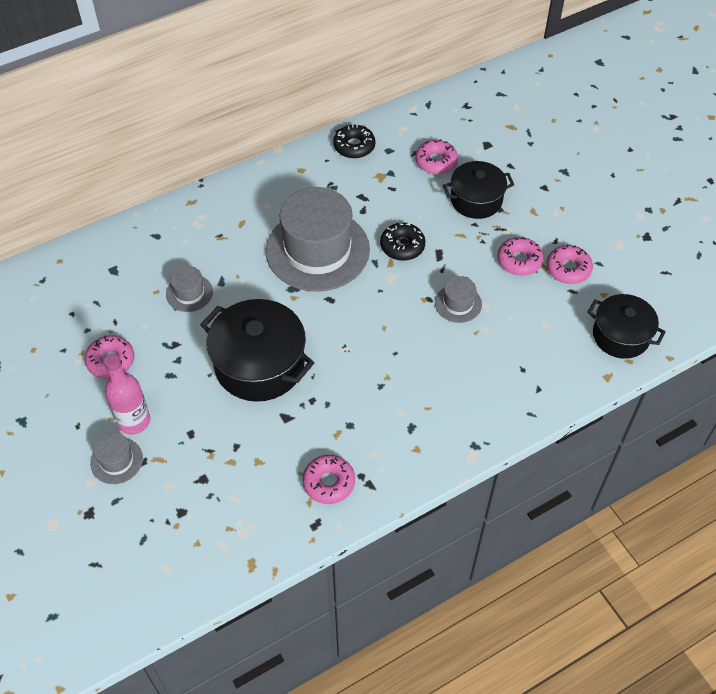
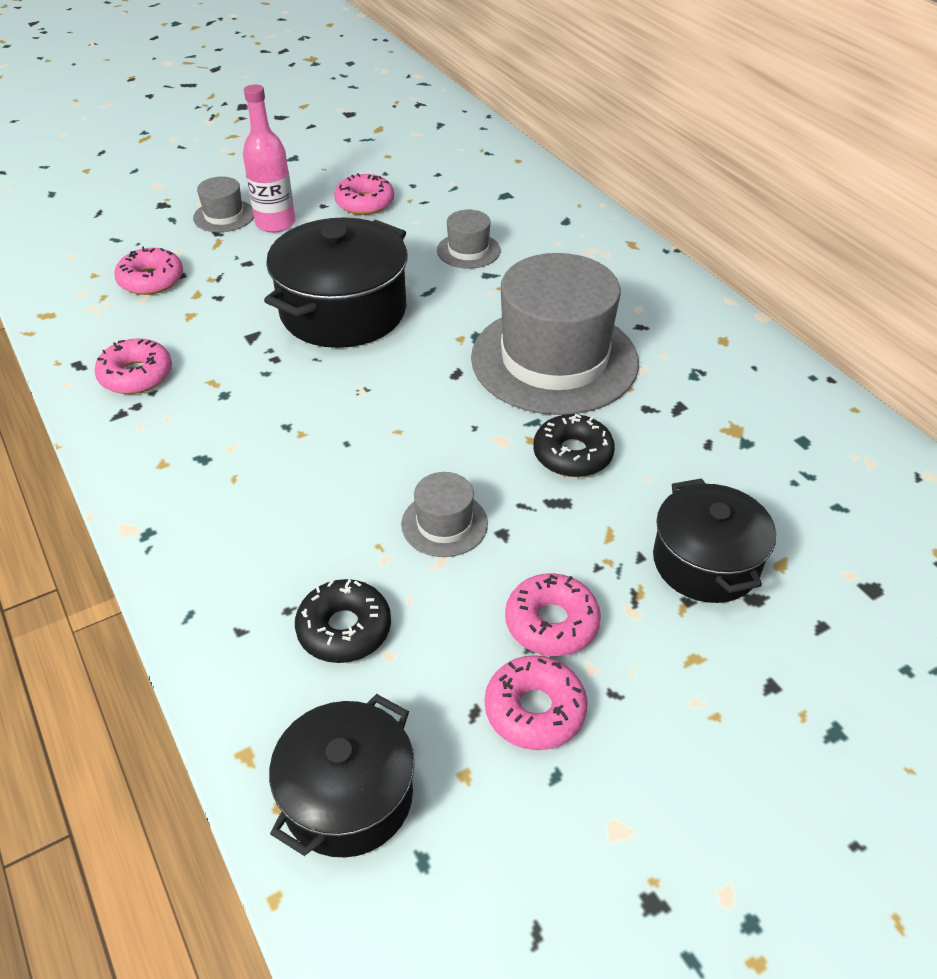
camera: 90 degrees right, 10 degrees down
black donut [333,125,375,159] -> black donut moved to [295,579,391,663]
pink donut [415,139,458,174] -> pink donut moved to [114,246,183,295]

